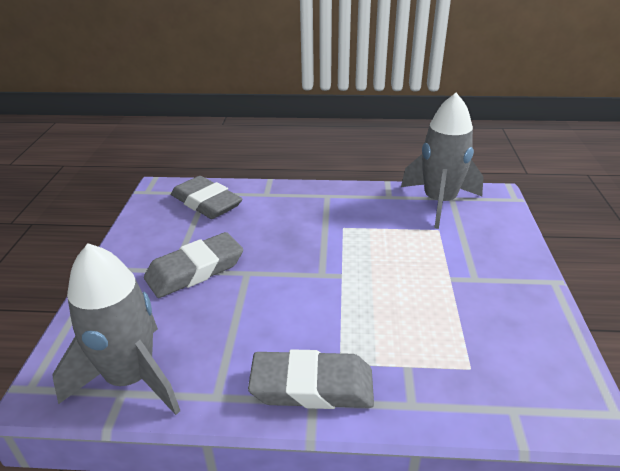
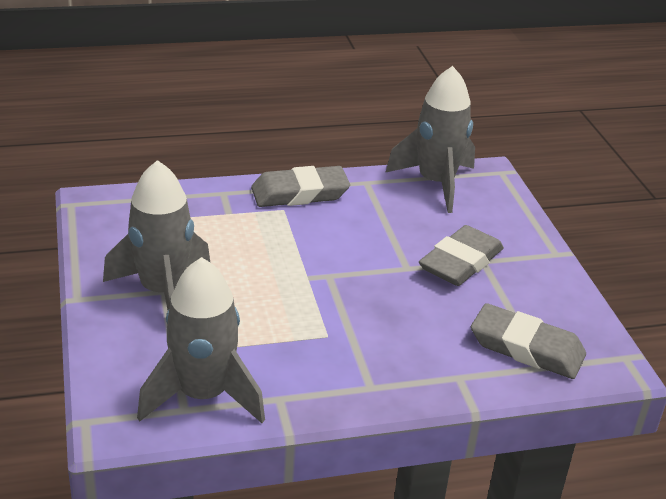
camera: 160 degrees right, 0 degrees up
none -> grey rocket [103,160,210,310]

